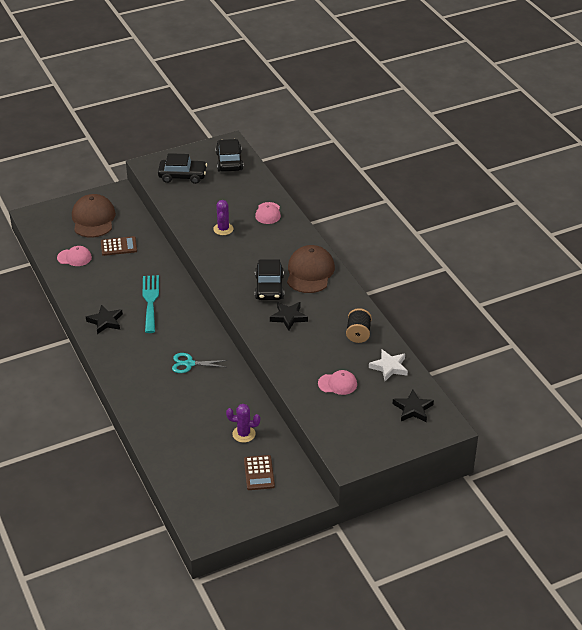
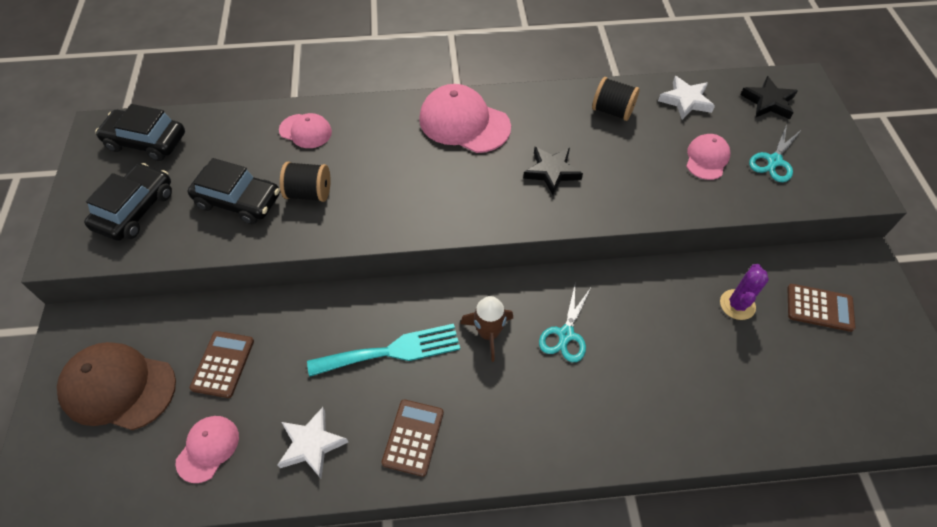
camera: 70 degrees left, 15 degrees up
black star [86,305,123,334] -> brown calculator [381,399,444,477]
turquoise fork [142,275,159,333] -> turquoise fork turned 150 degrees clockwise [307,324,460,377]
purple cactus [213,200,233,235] -> black spool [280,162,331,202]
black car [255,259,284,300] -> black car moved to [187,158,280,224]
brown cap [287,245,335,293] -> pink cap [419,84,511,153]
none -> white star [277,407,348,478]
none -> brown rocket [460,296,513,362]
none -> turquoise scissors [749,124,802,182]

